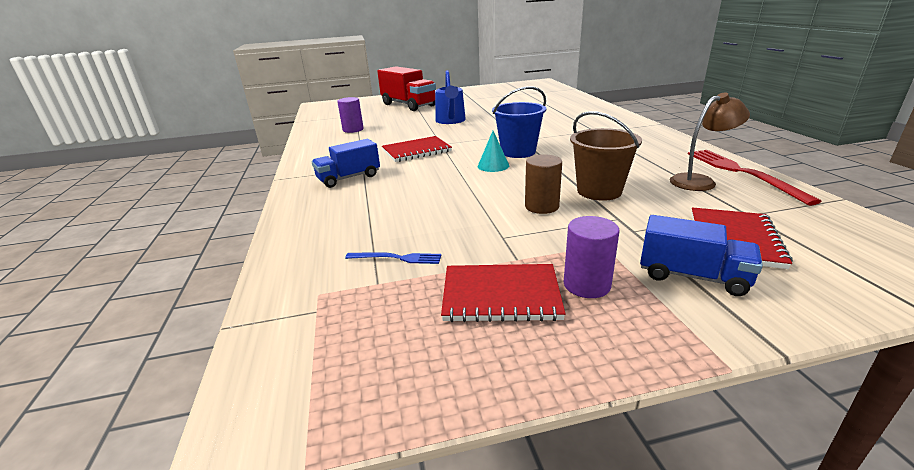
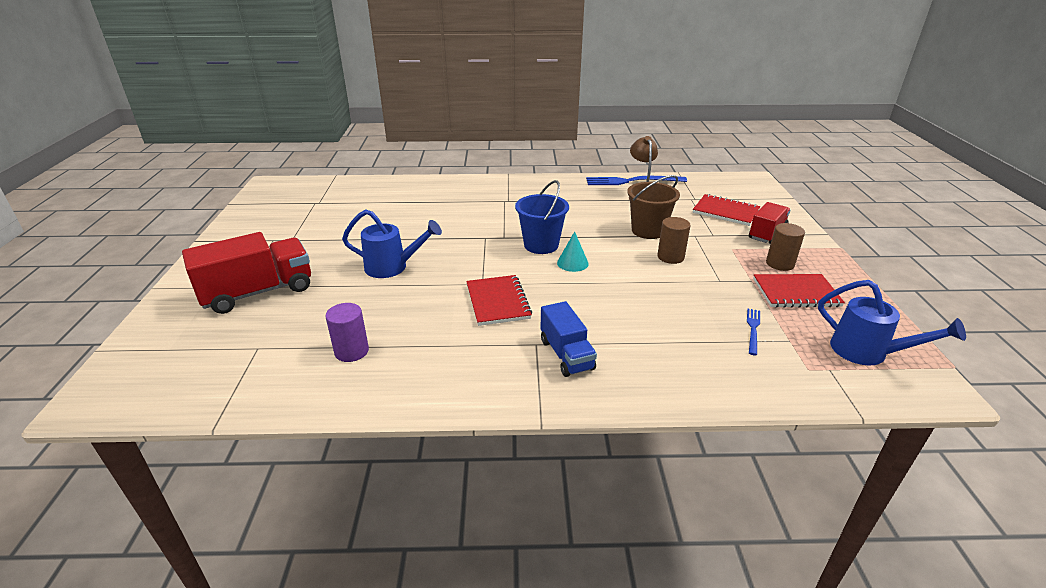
camera: 80 degrees left, 5 degrees up
red notebook [441,264,566,322] -> red notebook turned 75 degrees clockwise [753,274,845,308]
purple cylinder [564,216,619,298] -> brown cylinder [766,223,805,271]
blue truck [640,215,763,296] -> red truck [749,202,791,244]
red fork [688,150,822,205] -> blue fork [586,176,687,185]
none -> blue watering can [818,280,966,365]

